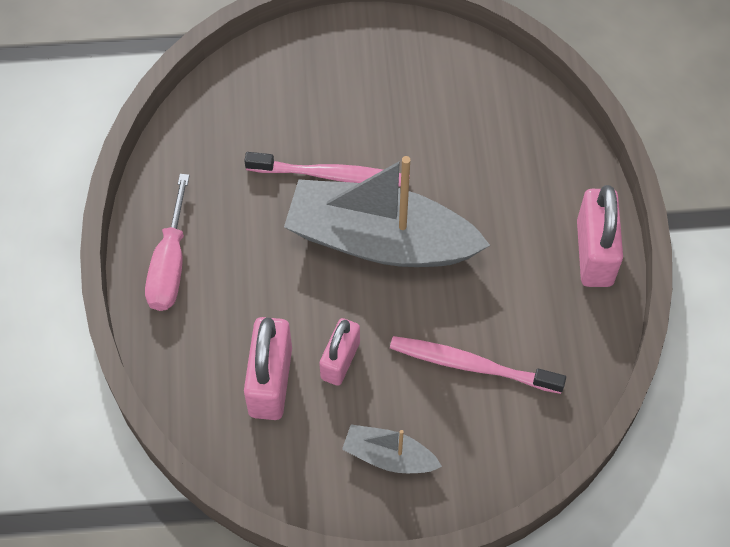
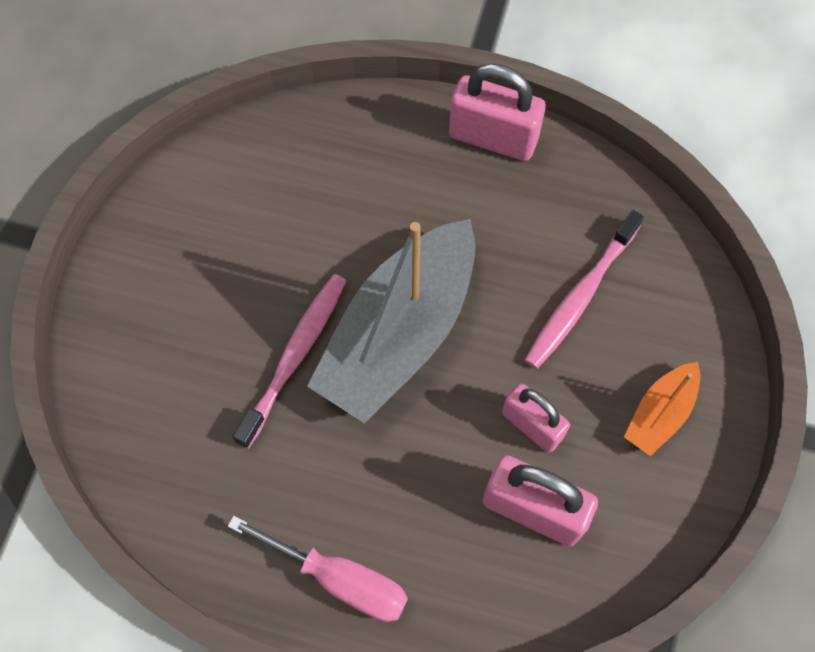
camera: 70 degrees left, 5 degrees up
grey boat [342,424,442,473] -> orange boat [624,362,700,456]

